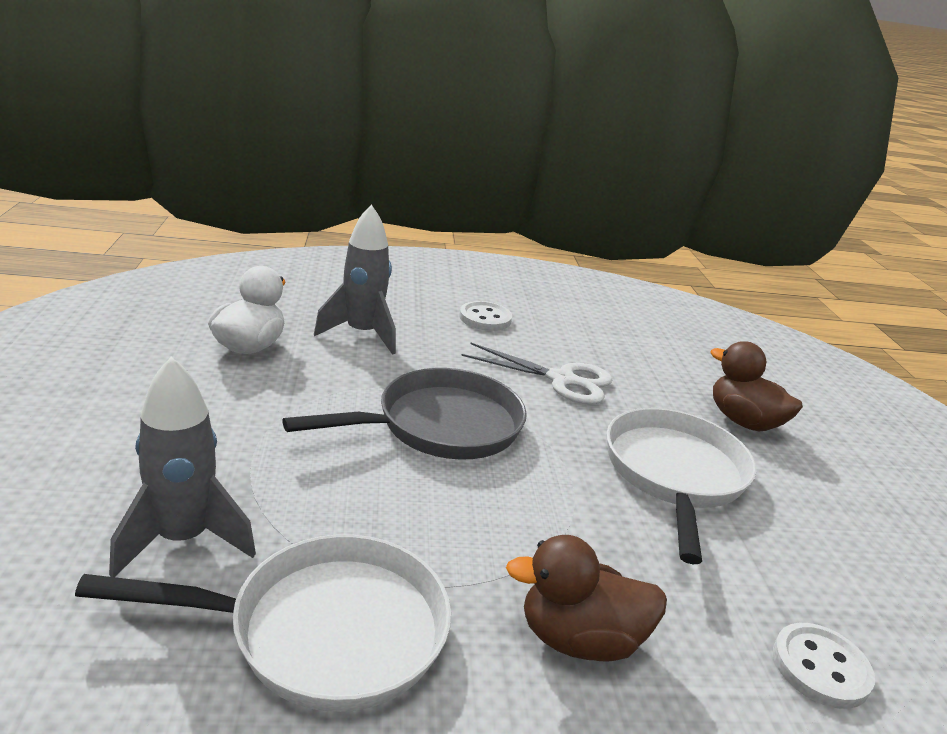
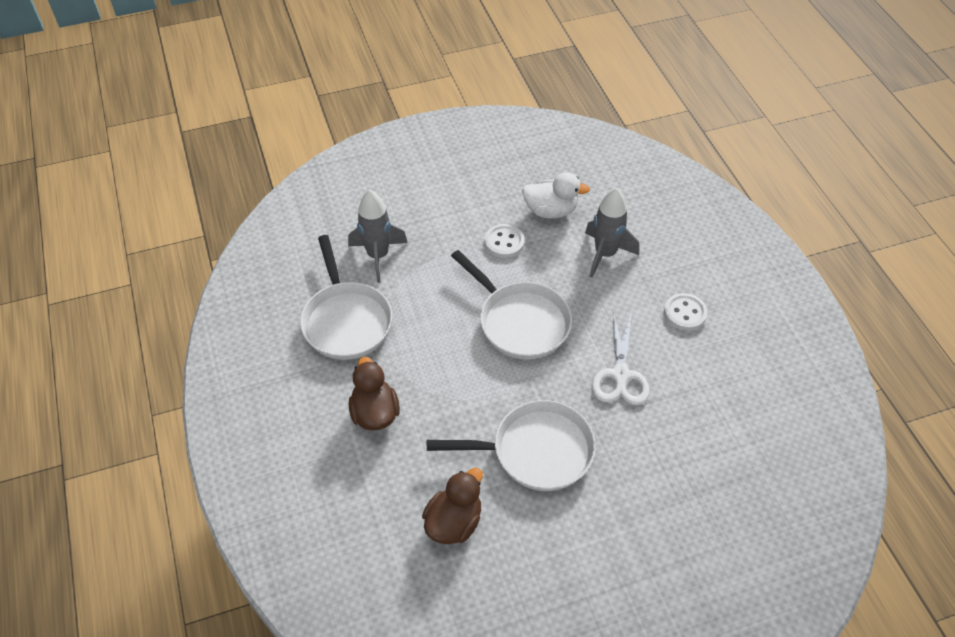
camera: 80 degrees right, 25 degrees up
grey pan [282,368,527,460] -> white pan [451,250,572,360]
brown duck [710,341,803,431] -> brown duck moved to [422,468,483,544]
white button [773,623,875,709] -> white button moved to [484,224,525,258]

